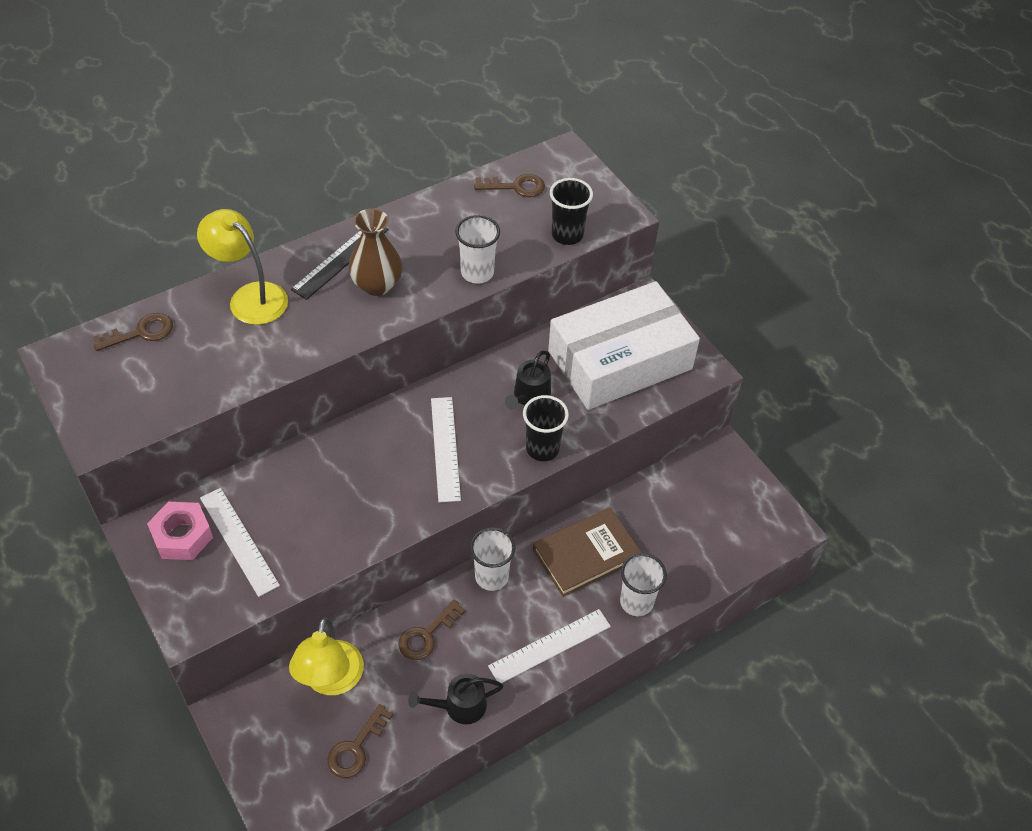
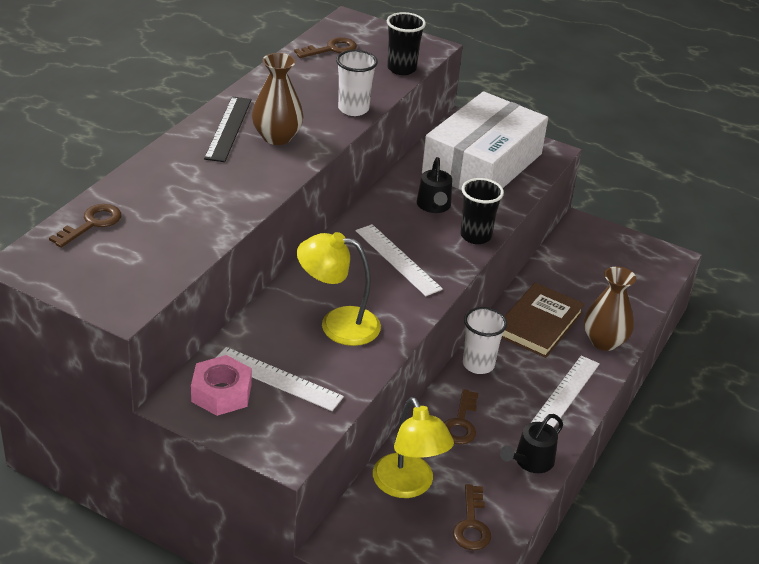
camera: 30 degrees left, 15 degrees down
yellow lamp [197,209,288,325] -> yellow lamp moved to [297,232,381,346]
white cup [620,553,667,616] -> brown vase [584,266,636,351]

